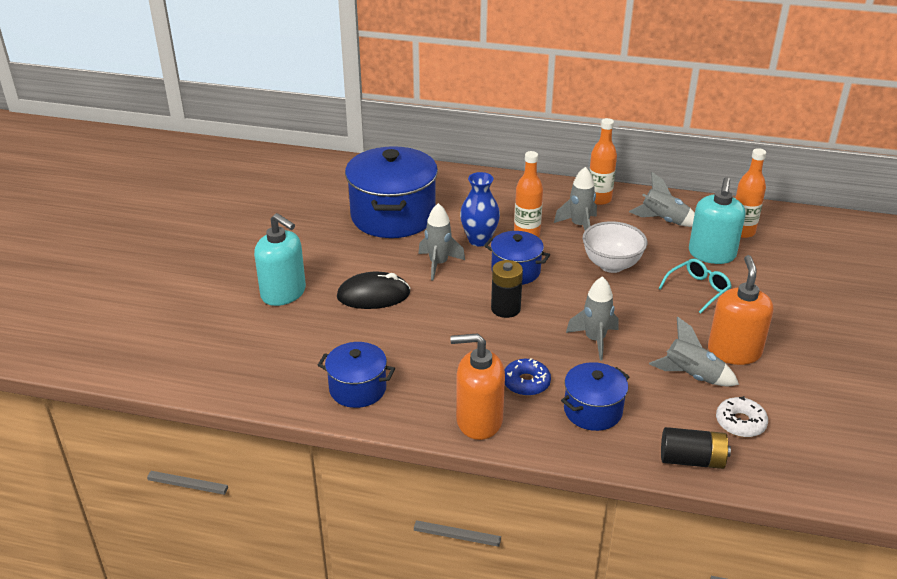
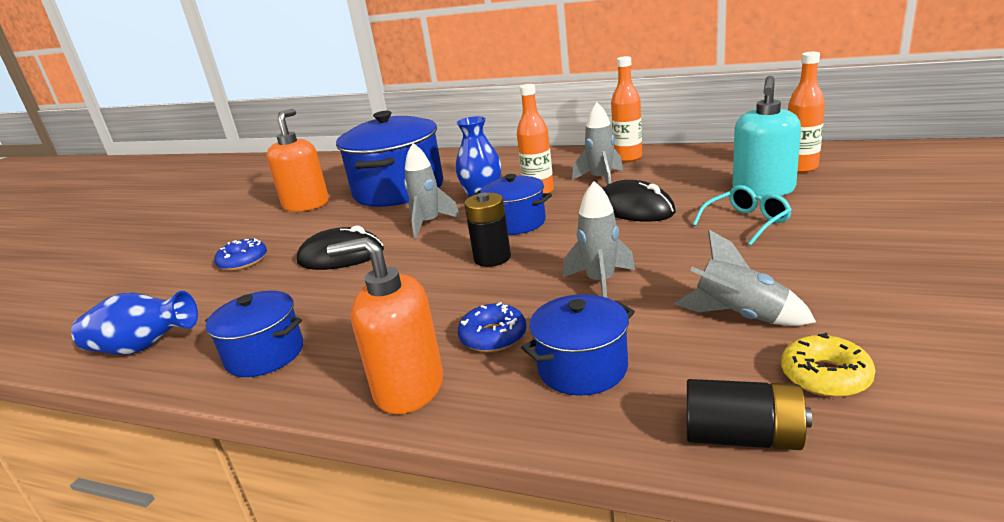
camera: 10 degrees right, 10 degrees down
turquoise soap dispenser [254,213,306,306] -> blue donut [214,238,267,271]
white bowl [583,221,648,273] -> black mouse [603,180,676,222]
grey rocket [629,172,695,227] -> none
orange soap dispenser [708,255,773,365] -> orange soap dispenser moved to [267,109,329,212]
white donut [716,396,768,437] -> yellow donut [781,333,876,397]
none -> blue vase [71,291,198,355]

